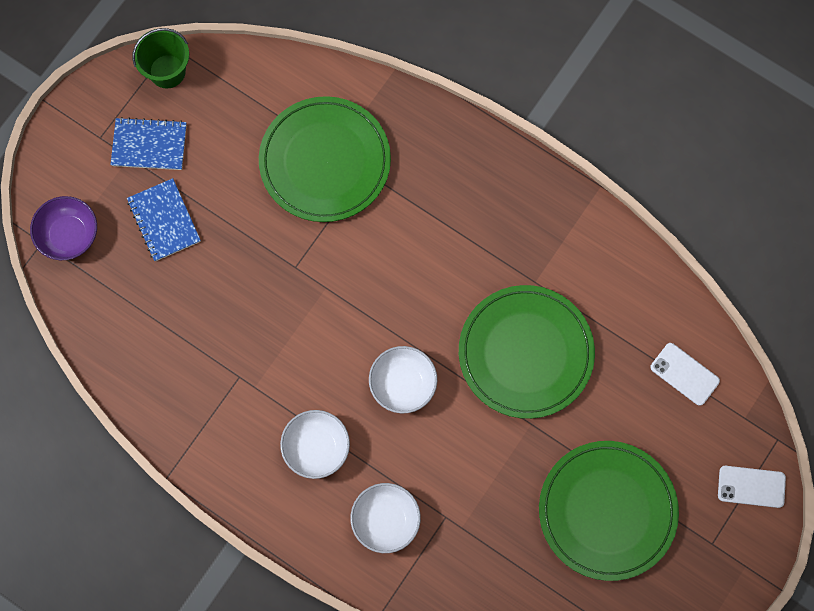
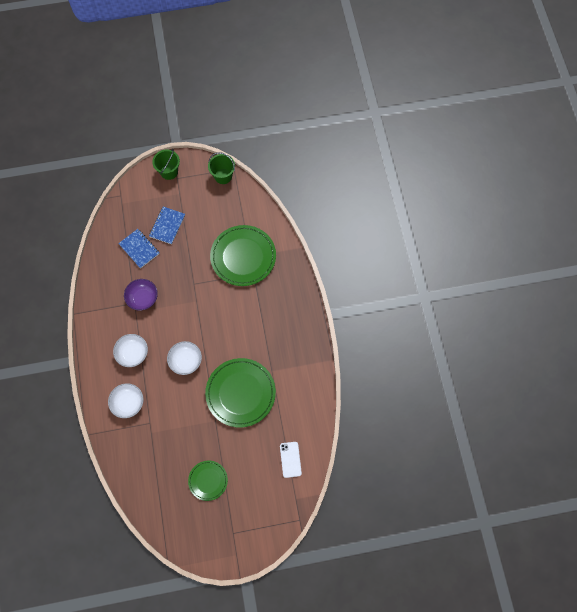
camera: 45 degrees right, 5 degrees down
purple bowl [30,196,97,260] -> purple bowl moved to [124,279,158,311]
blue notebook [111,117,187,170] -> blue notebook moved to [118,229,160,269]
green plate [539,441,679,581] -> green plate [188,461,228,501], size x0.54
white phone [718,466,786,508] -> none
none -> green bucket [152,149,180,180]

